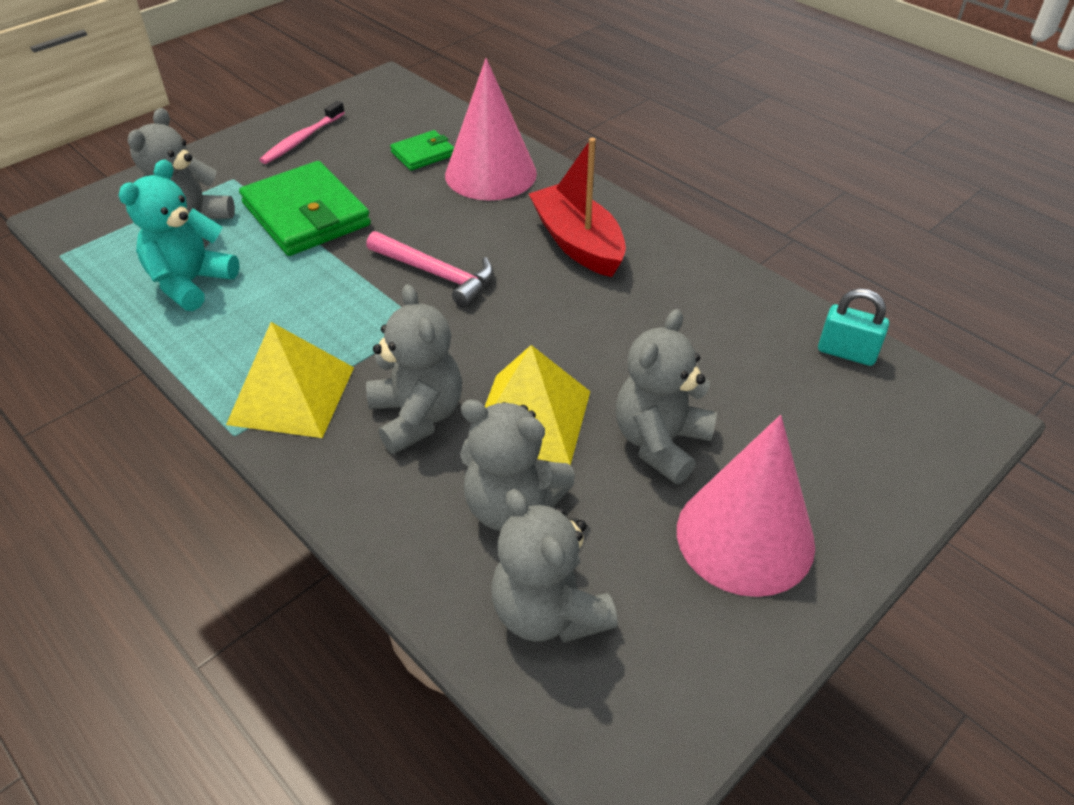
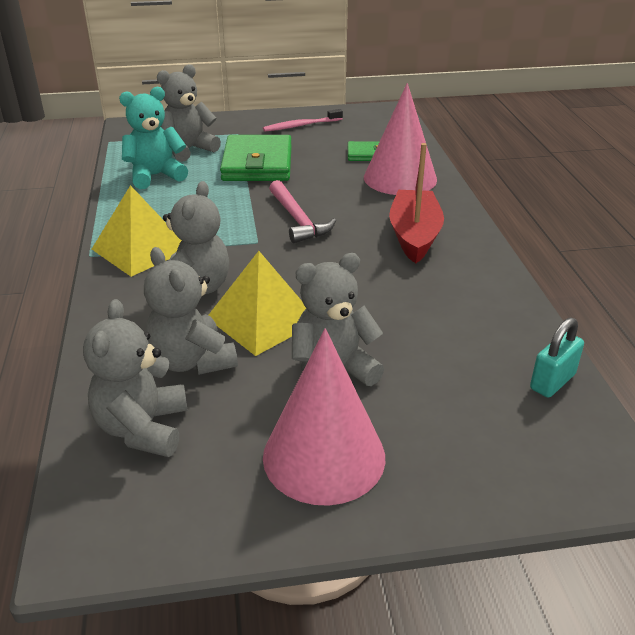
camera: 35 degrees right, 10 degrees down
turquoise padlock [818,289,889,366] -> turquoise padlock turned 75 degrees clockwise [530,318,584,398]

